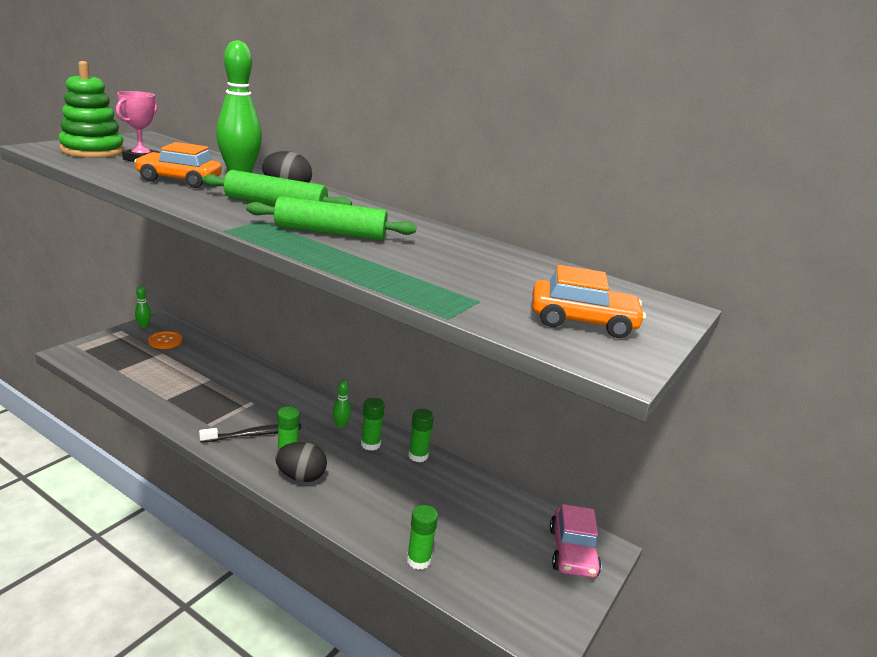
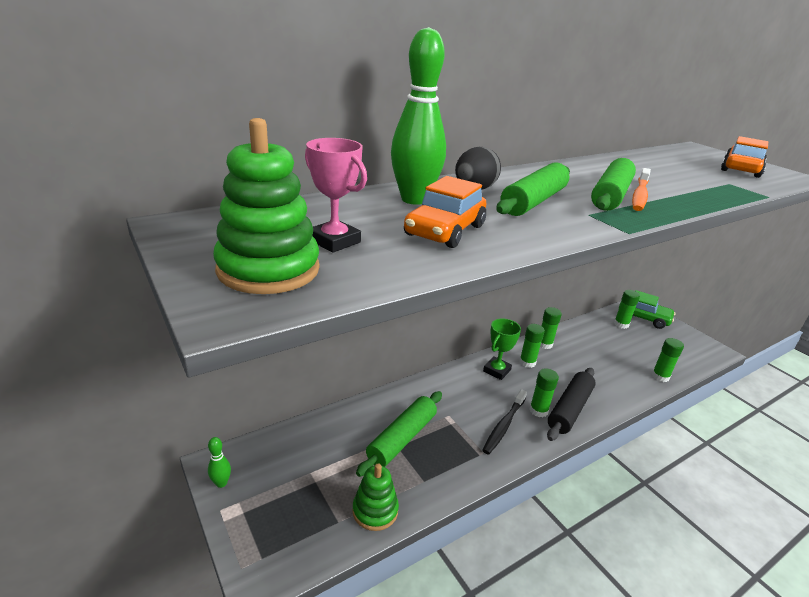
camera: 65 degrees left, 5 degrees up
orange button [148,331,182,349] -> none
black toothbrush [199,424,301,443] -> black toothbrush turned 150 degrees counterclockwise [482,389,527,455]
black egg [275,442,327,482] -> black rolling pin [547,368,596,441]
green bowling pin [333,380,351,428] -> green trophy [483,319,521,380]
pink car [550,504,601,578] -> green car [619,290,675,329]
none -> green stacking toy [352,463,399,531]
none -> green rolling pin [356,391,442,477]
none -> green glue stick [614,290,640,329]
none -> orange toothbrush [632,168,651,211]

